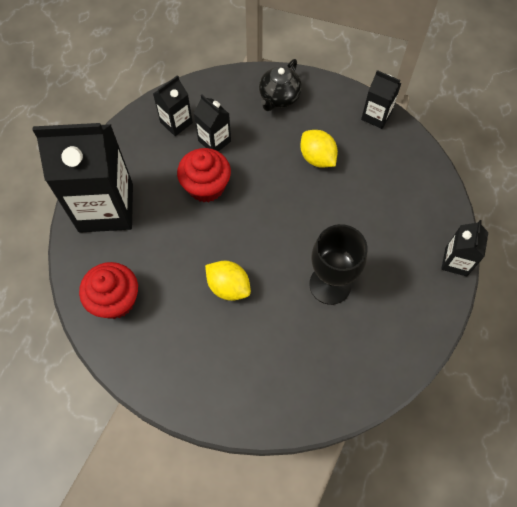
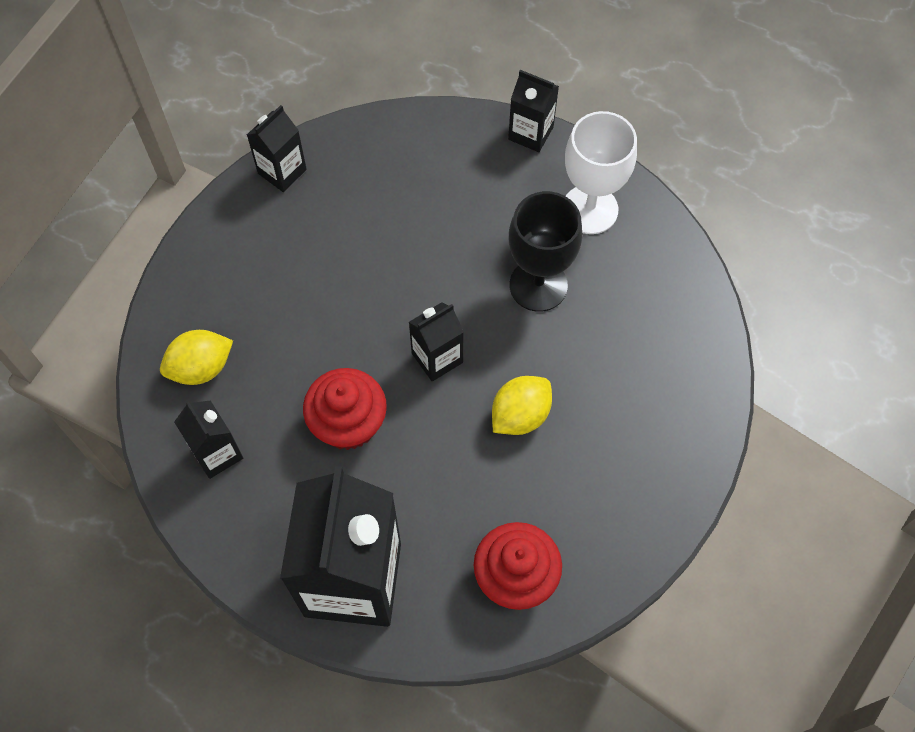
camera: 80 degrees left, 0 degrees up
black carton [194,95,231,152] -> black carton moved to [409,302,464,381]
black teapot [259,59,302,111] -> none
yellow lemon [300,130,338,168] -> yellow lemon moved to [160,330,233,385]
none -> white goblet [565,111,637,234]

